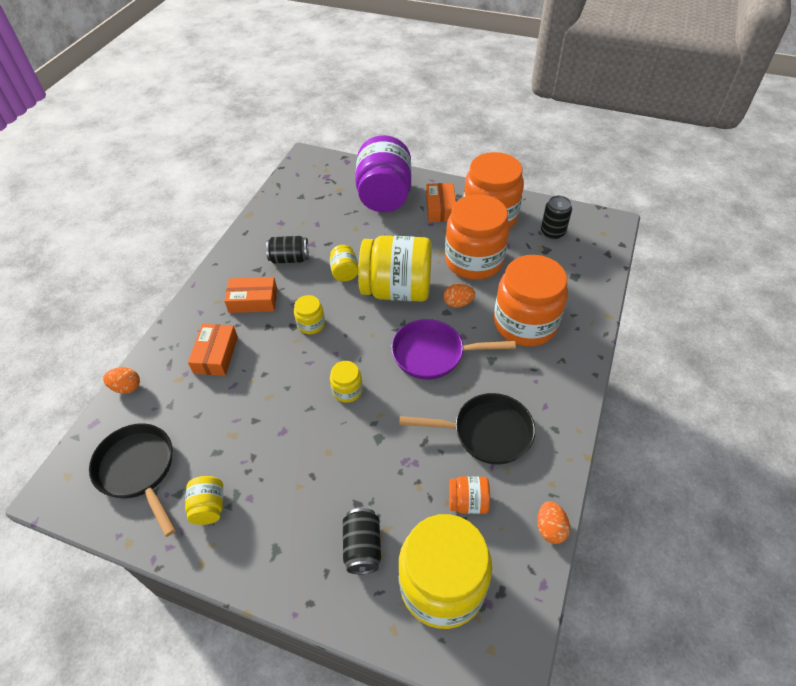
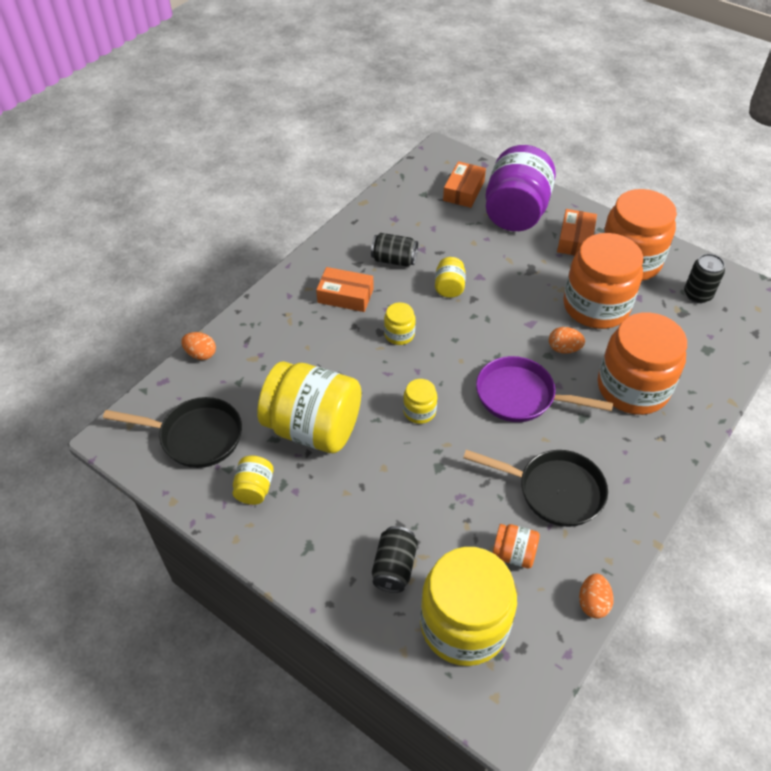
camera: 15 degrees right, 0 degrees up
black pan [89,423,176,537] -> black pan turned 120 degrees clockwise [103,397,242,468]
orange box [188,324,238,376] -> orange box moved to [443,161,486,208]
yellow jar [358,235,432,302] -> yellow jar moved to [257,361,361,453]

